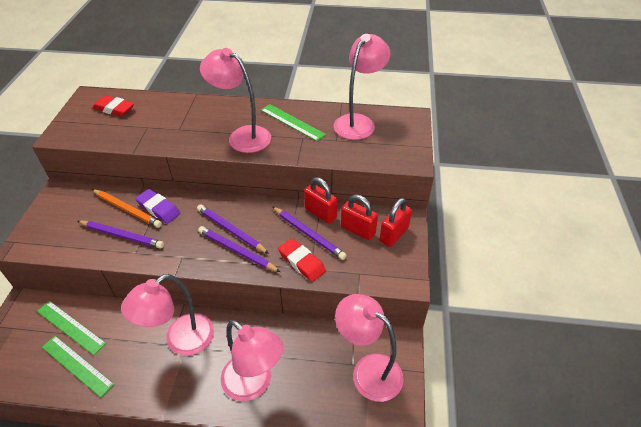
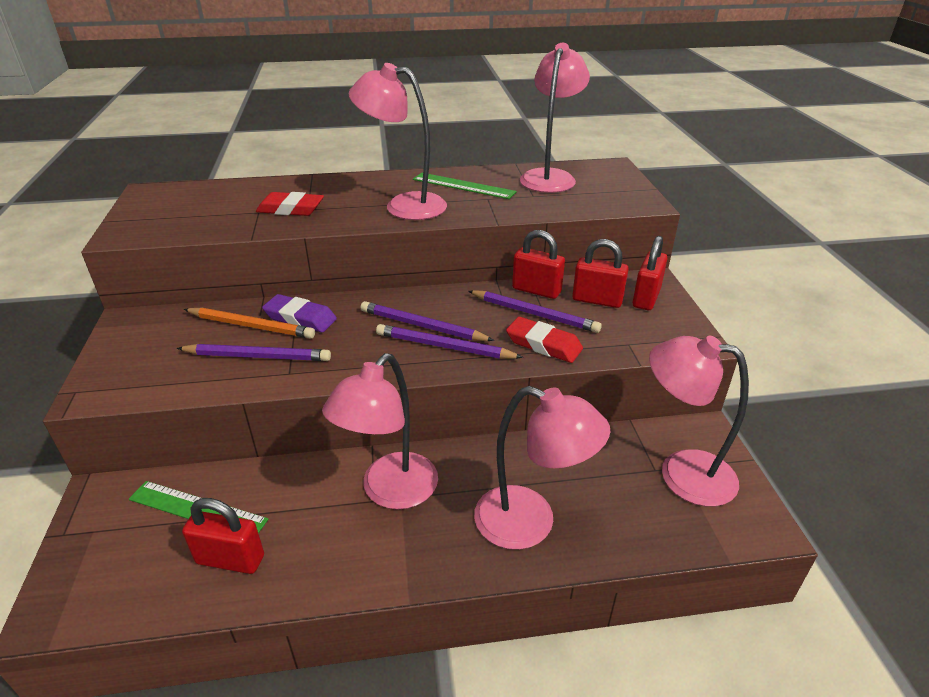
camera: 15 degrees left, 10 degrees down
green ruler [42,336,114,398] -> red padlock [182,498,264,574]
red eraser [93,95,134,117] -> red eraser moved to [256,192,324,216]

